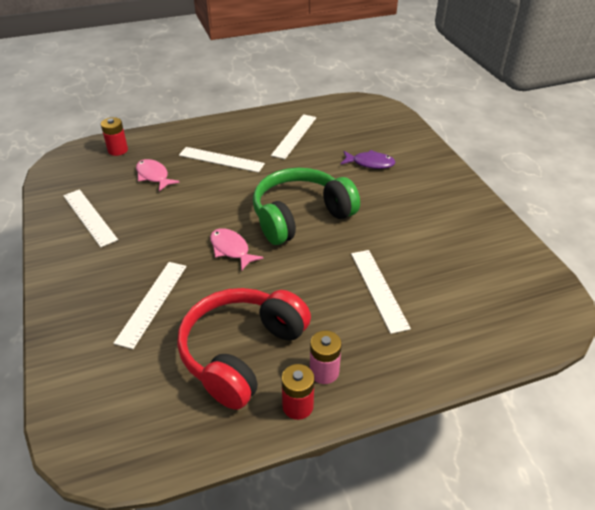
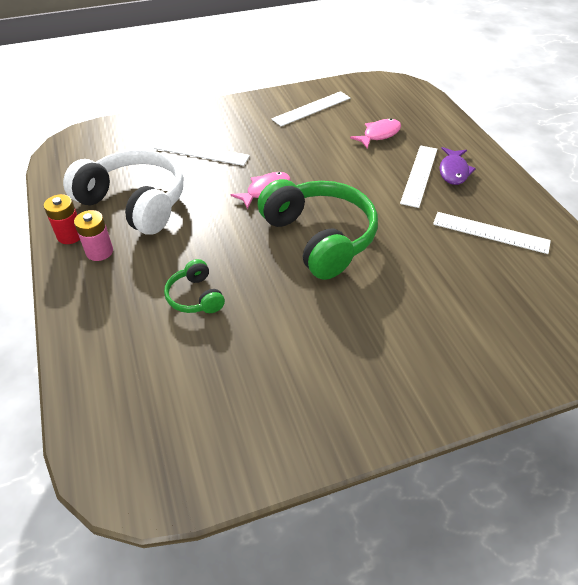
camera: 90 degrees right, 5 degrees up
red battery [101,117,128,156] -> none
red headphones [177,288,311,410] -> white headphones [63,149,184,235]
purple fish [340,150,396,169] -> purple fish moved to [439,147,476,185]
white ruler [351,250,411,334] -> green headphones [164,259,225,313]

